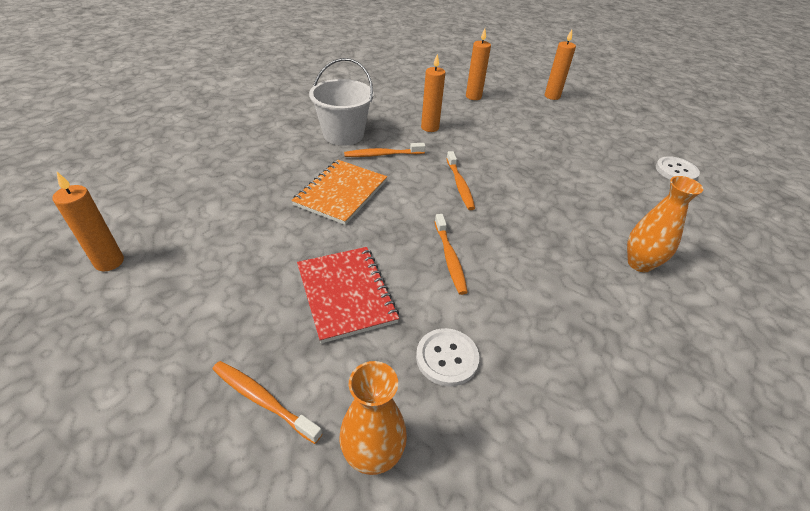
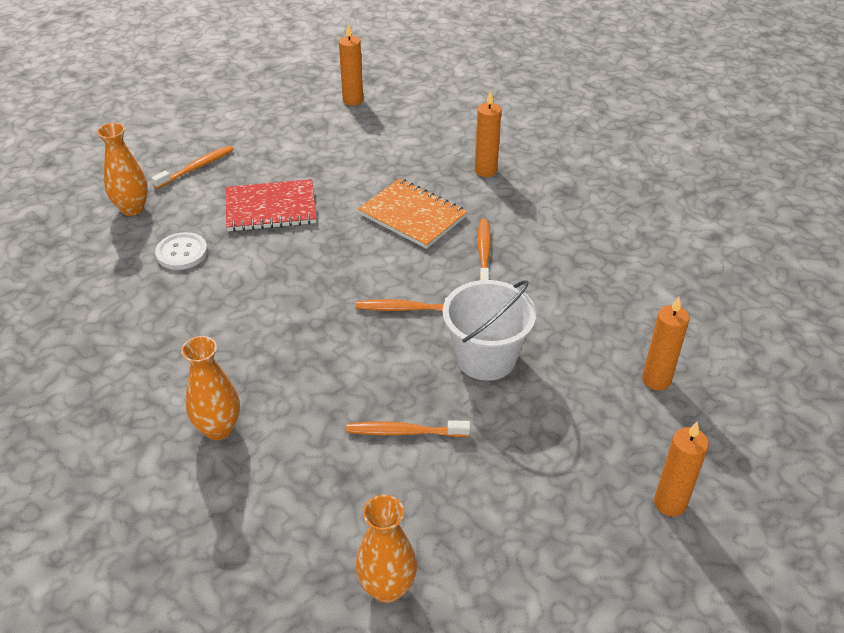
camera: 105 degrees right, 0 degrees up
white bucket [309,58,374,146] -> white bucket moved to [443,280,536,381]
orange candle [421,54,445,132] -> orange candle moved to [475,91,501,177]
orange toothbrush [435,214,468,295] -> orange toothbrush moved to [346,420,470,437]
white button [656,156,700,180] -> orange vase [356,495,417,603]

